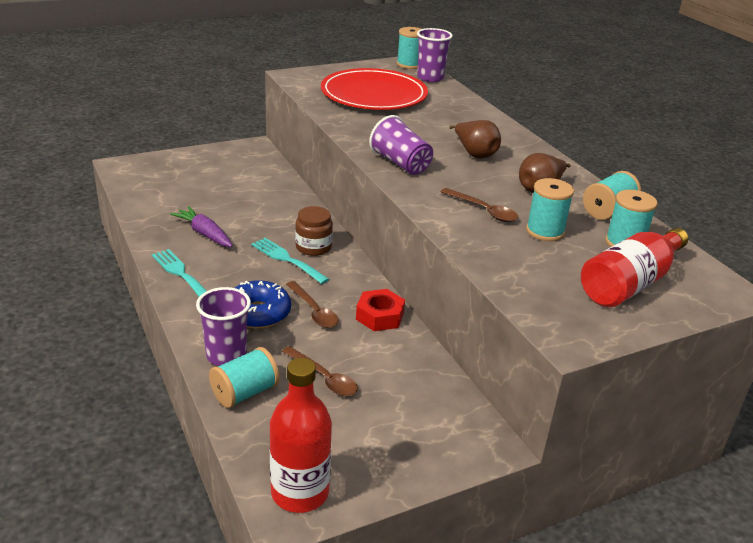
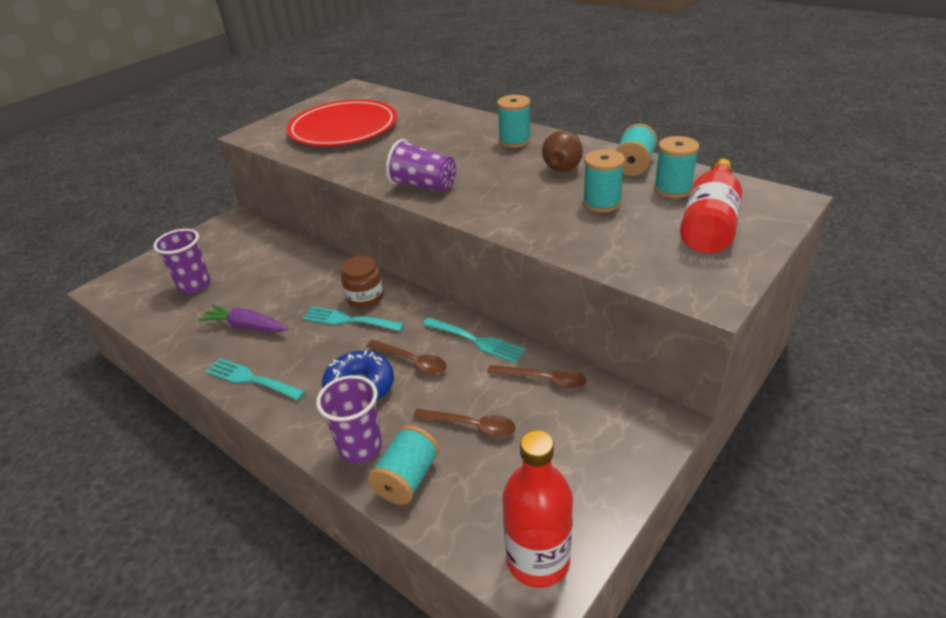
camera: 20 degrees left, 5 degrees up
red nut [356,289,405,331] -> turquoise fork [422,318,525,363]
turquoise spool [397,27,421,69] -> turquoise spool moved to [497,95,531,148]
purple cup [417,28,453,82] -> purple cup moved to [153,229,211,294]
brown spoon [441,188,518,222] -> brown spoon moved to [487,365,587,389]
brown pear [449,120,501,159] -> none

